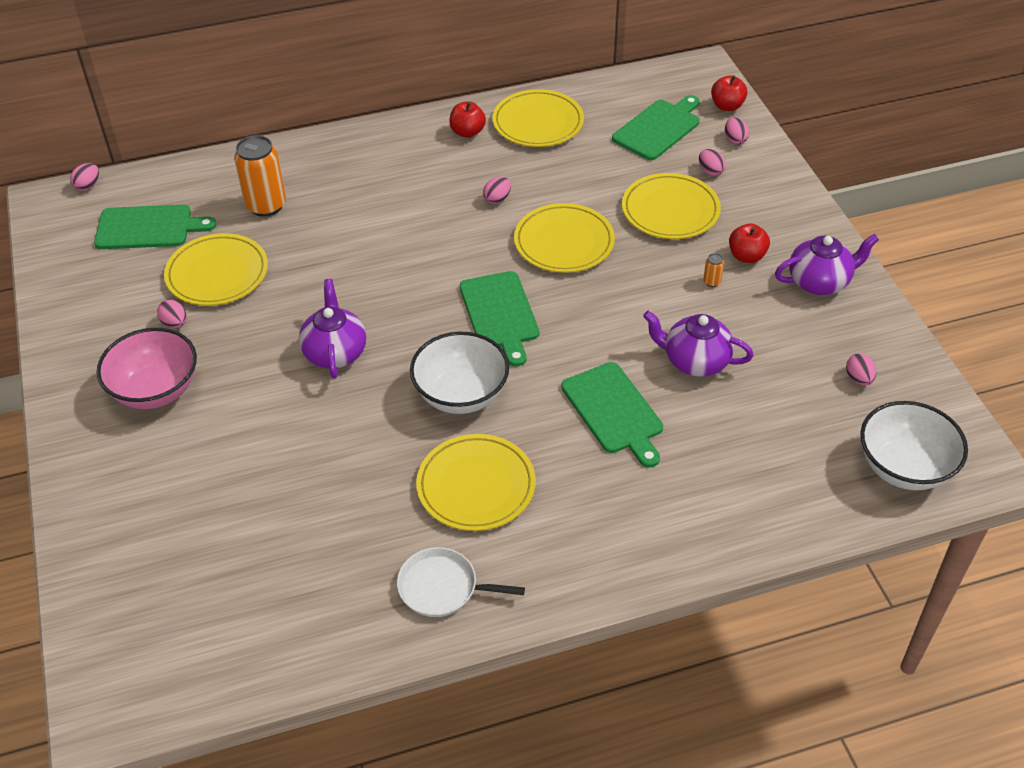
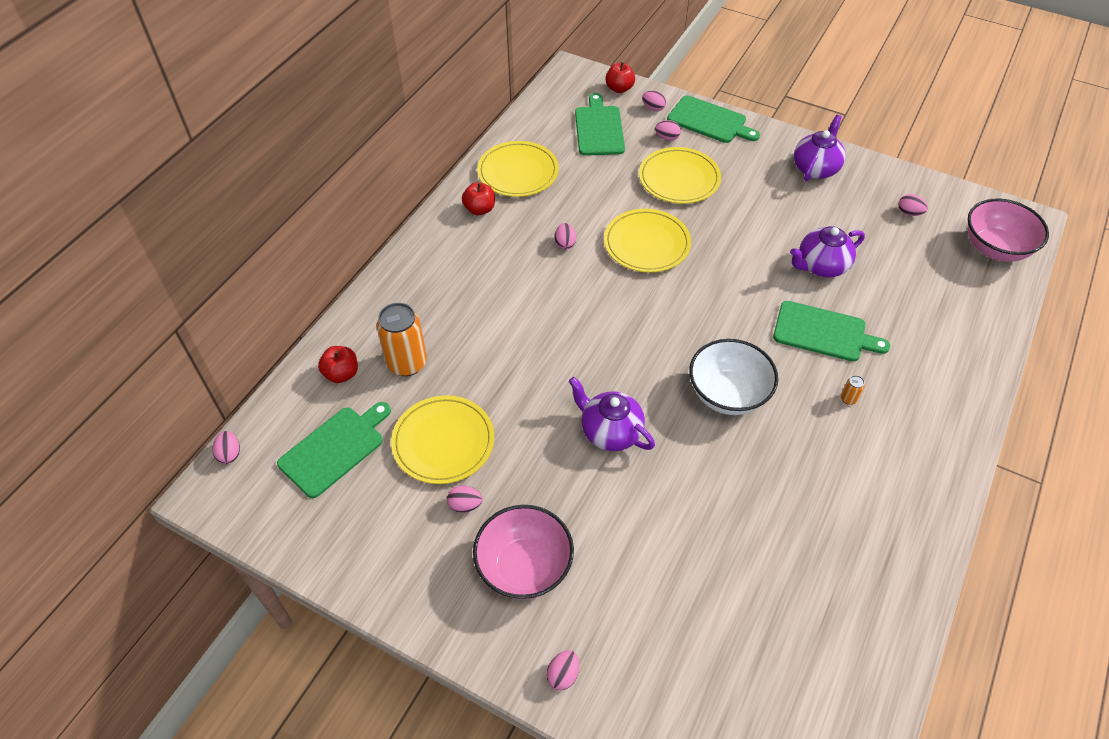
camera: 45 degrees left, 5 degrees up
white pan [397,547,525,617] -> none
yellow plate [416,434,536,531] -> none
green cutting board [460,271,539,367] -> green cutting board moved to [667,95,760,143]
orange can [703,253,724,287] -> orange can moved to [841,375,865,405]
red apple [729,224,770,263] -> red apple moved to [318,346,358,383]
white bowl [860,401,968,490] -> pink bowl [968,198,1049,262]
none -> pink egg [547,650,579,690]

